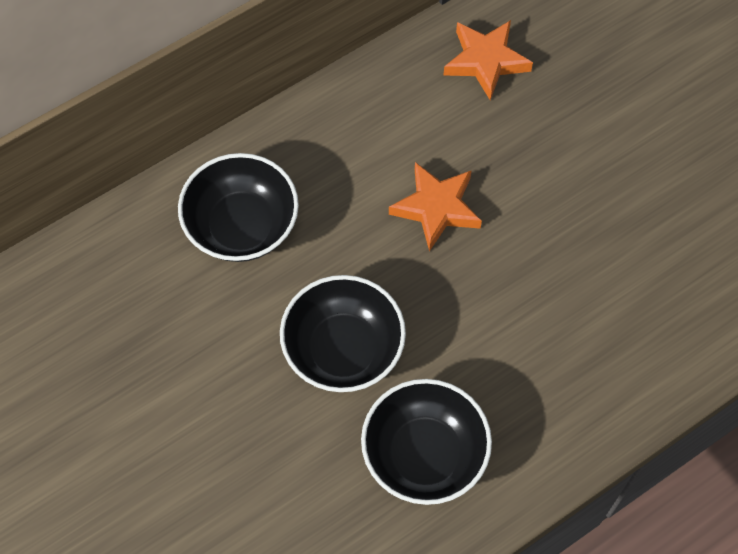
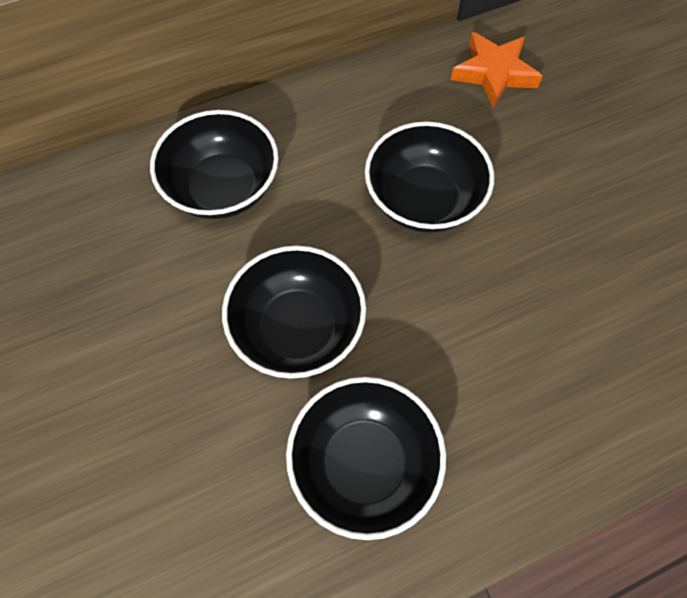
camera: 10 degrees right, 0 degrees up
orange star [389,162,482,251] -> black bowl [365,121,494,233]

